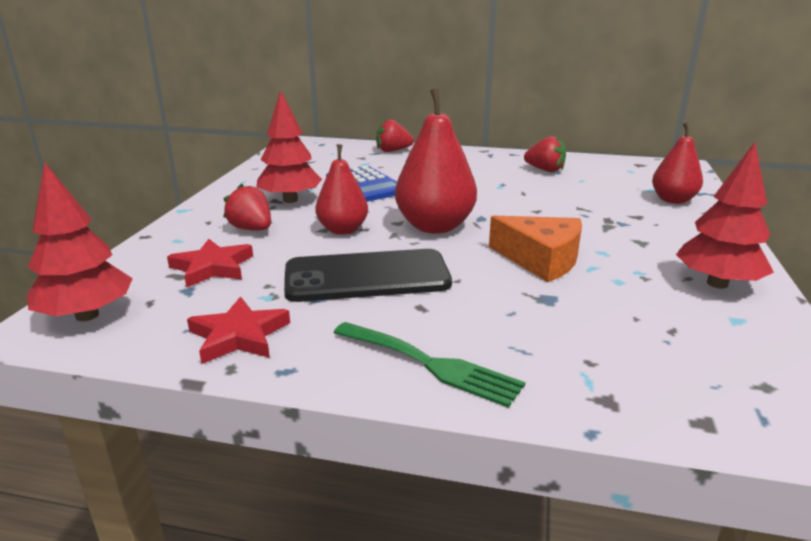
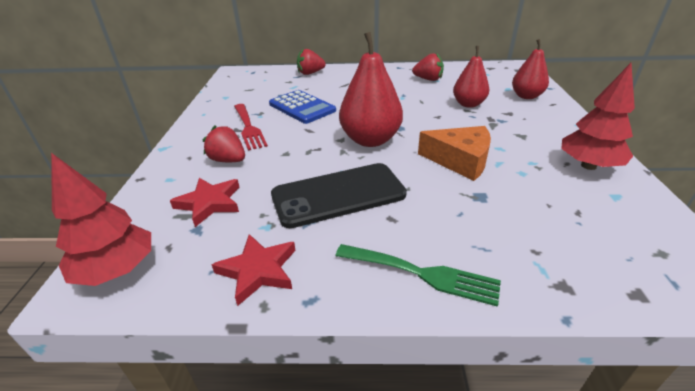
camera: 10 degrees left, 10 degrees up
red tree [257,90,322,203] -> red fork [234,104,268,151]
red pear [315,144,368,235] -> red pear moved to [453,46,489,108]

